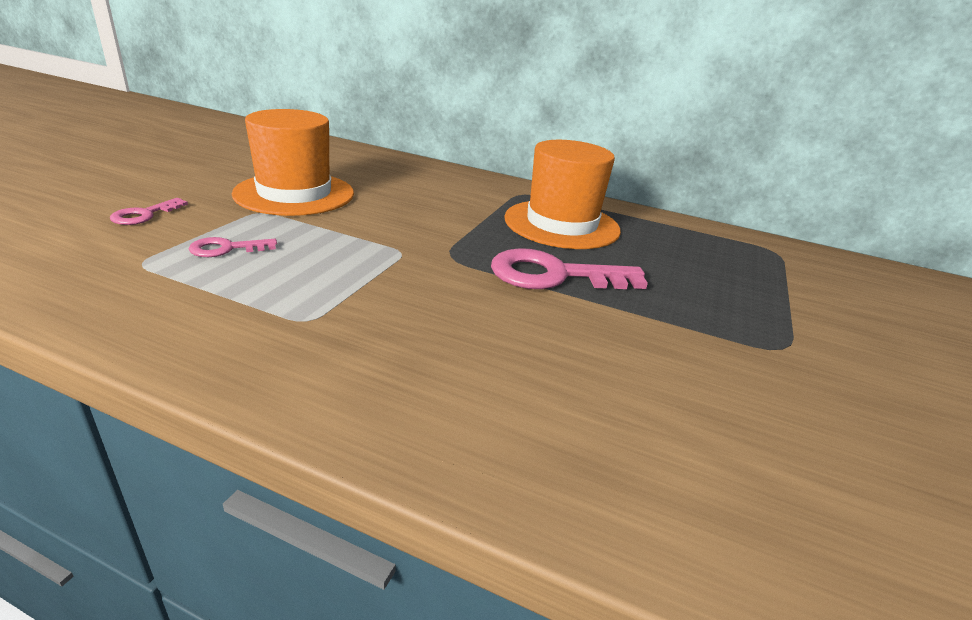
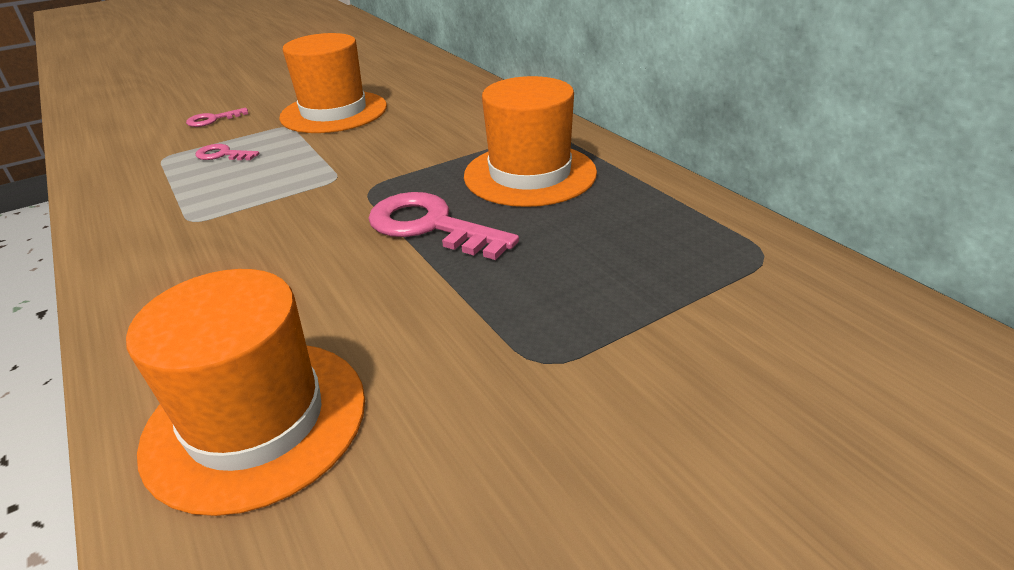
camera: 40 degrees right, 5 degrees up
none -> orange hat [126,269,365,516]

